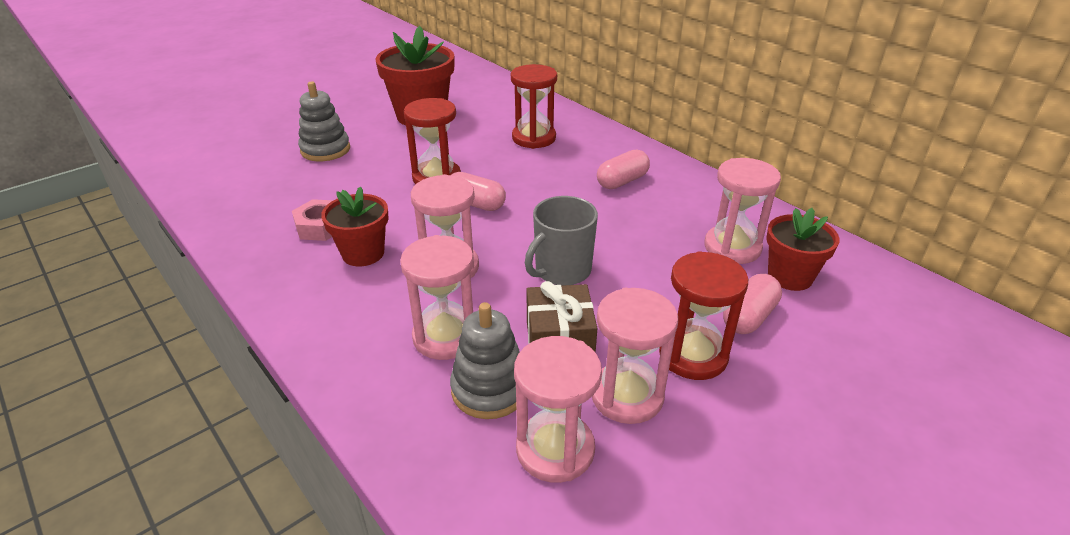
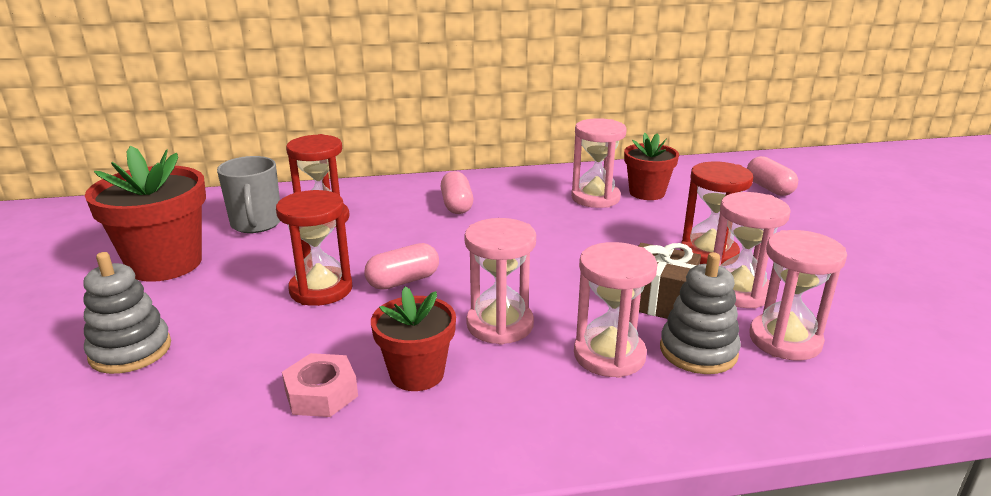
camera: 60 degrees left, 10 degrees down
grey mug [525,196,598,286] -> grey mug moved to [217,156,280,233]
pink capsule [723,274,782,334] -> pink capsule moved to [747,156,798,196]

